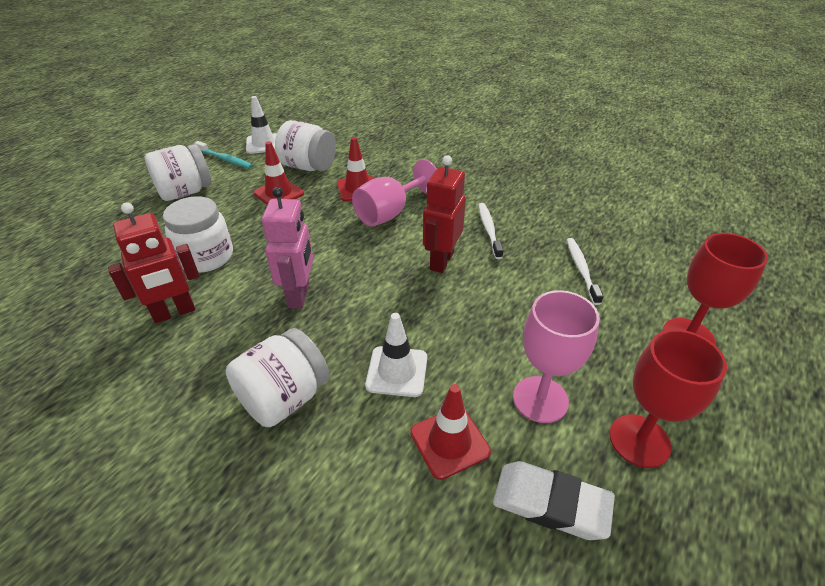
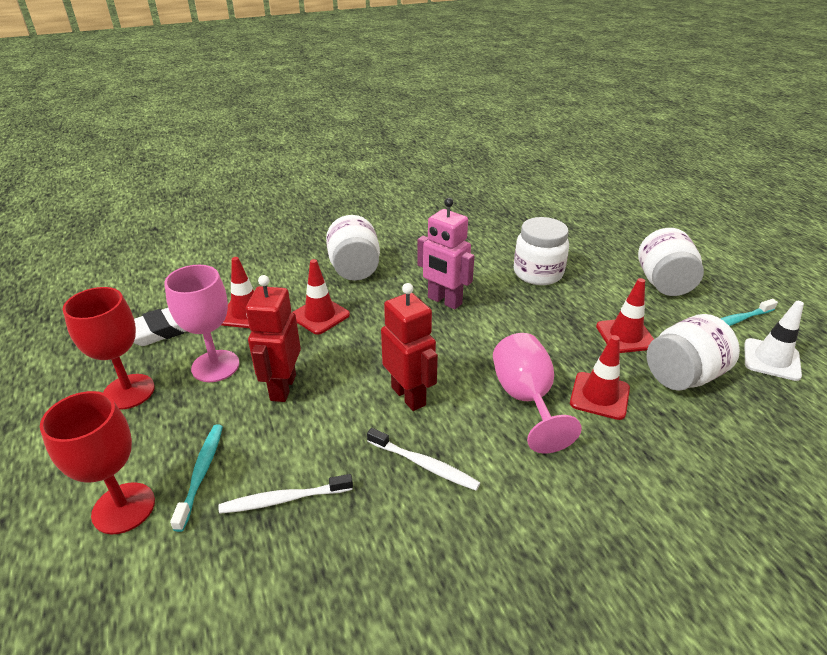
camera: 125 degrees right, 5 degrees down
red robot [108,202,200,323] -> red robot moved to [246,275,301,402]
white traffic cone [365,313,427,397] -> red traffic cone [292,259,350,334]
white toothbrush [567,238,604,305] -> white toothbrush turned 135 degrees clockwise [219,474,353,514]
none -> turquoise toothbrush [170,424,223,532]

